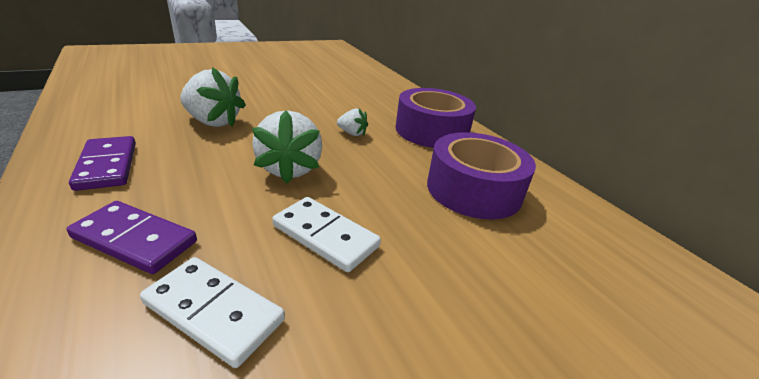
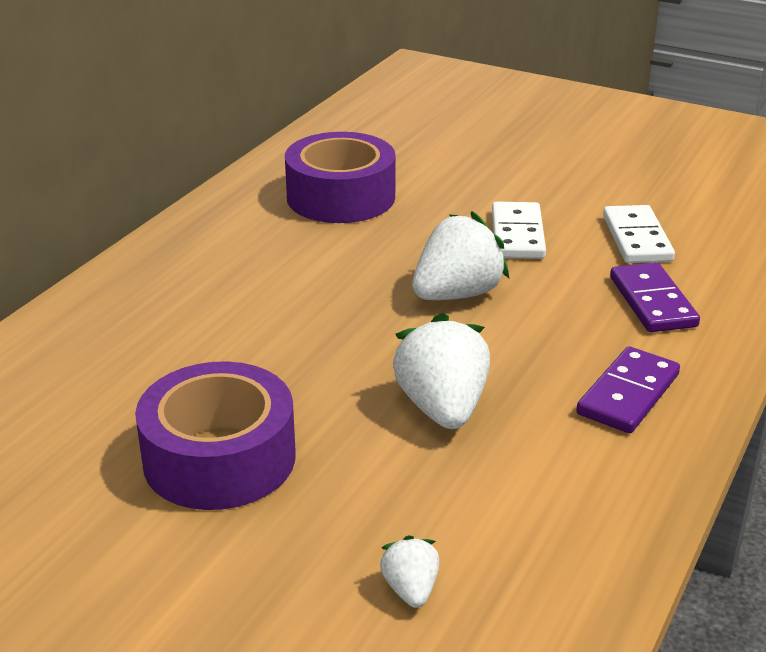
camera: 120 degrees left, 0 degrees up
white strawberry [337,109,368,136] -> white strawberry moved to [380,535,440,608]
purple tape [395,88,476,148] -> purple tape moved to [135,361,296,510]

